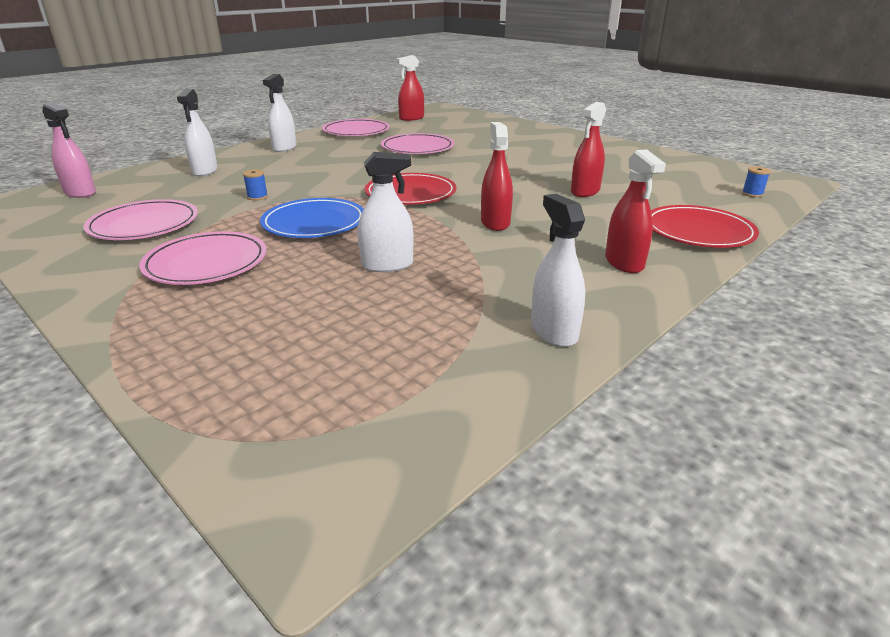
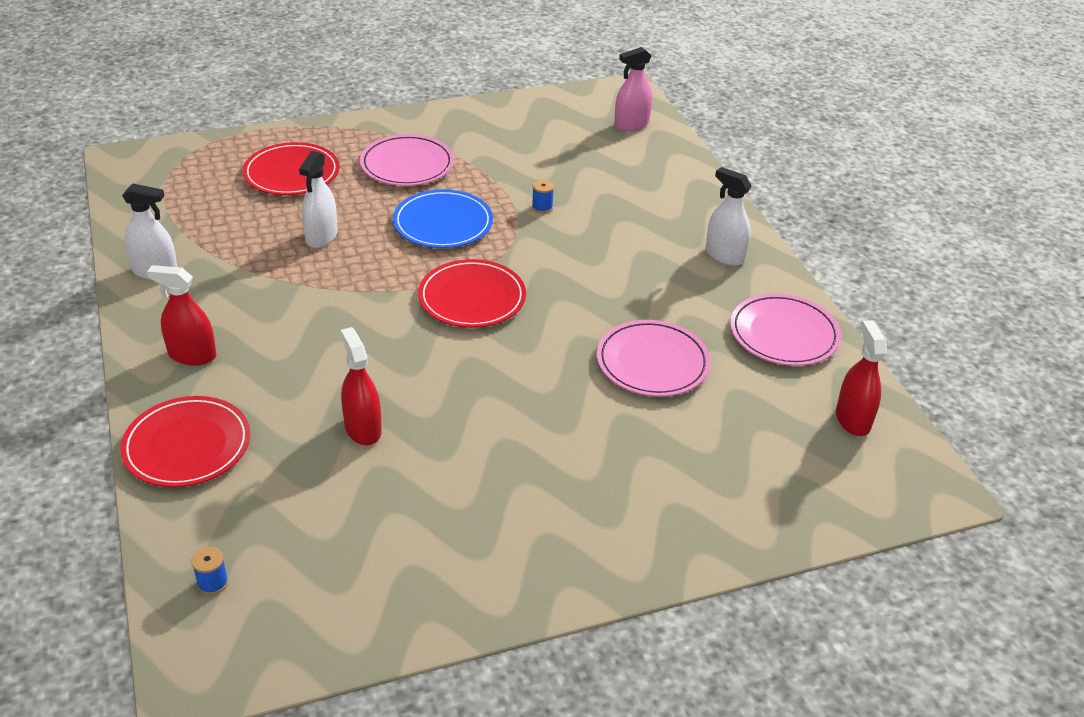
camera: 115 degrees right, 10 degrees up
pink plate [83,199,198,240] -> none
white spray bottle [177,89,218,176] -> none
red spray bottle [481,122,513,231] -> none
none -> red plate [243,142,340,195]

